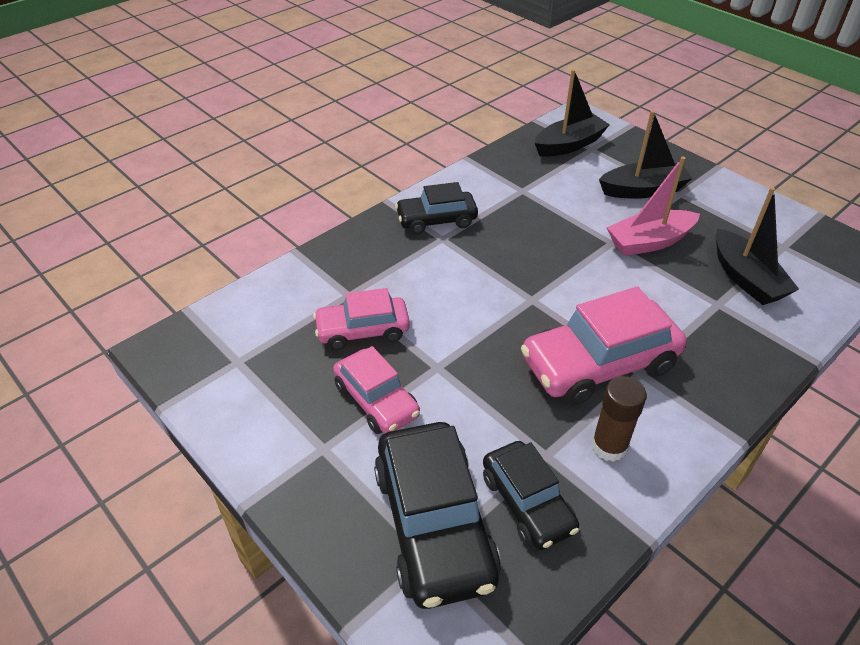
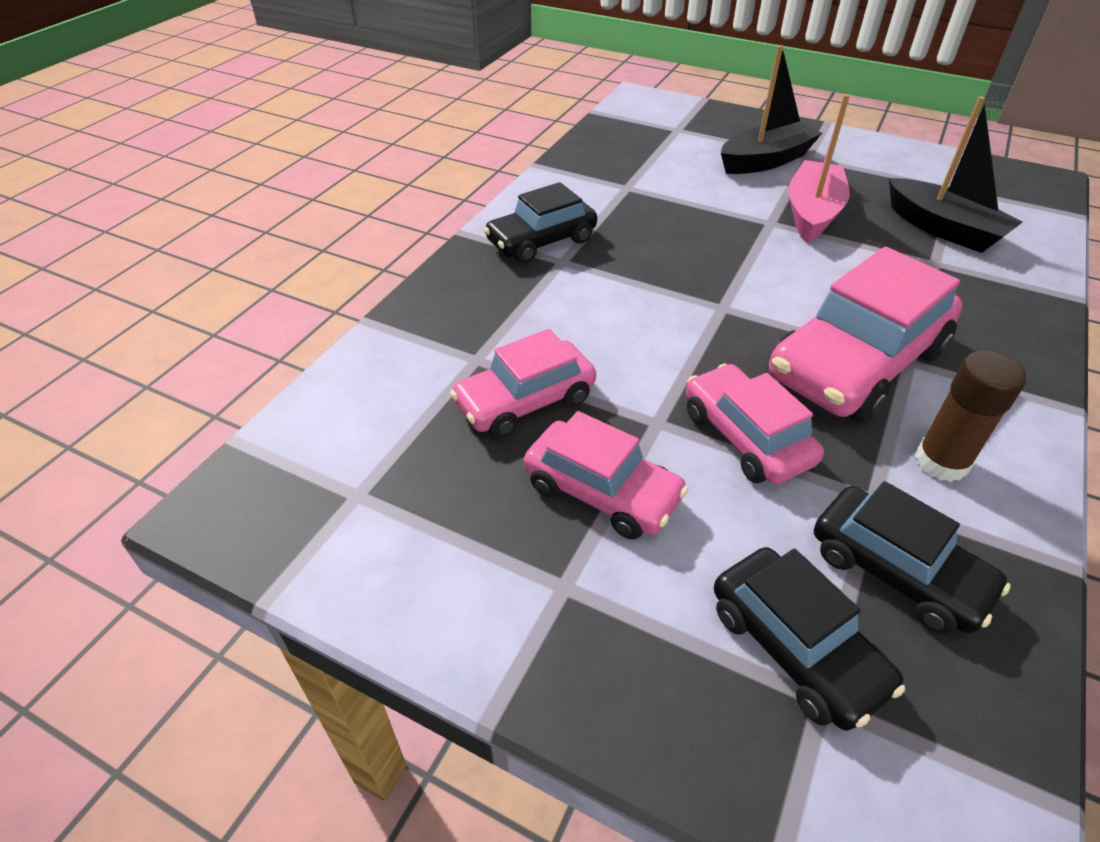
camera: 20 degrees left, 0 degrees up
black car [374,422,501,609] -> black car [714,547,905,731], size x0.62
black boat [535,69,610,157] -> none
pink boat [606,156,700,256] -> pink boat turned 150 degrees clockwise [788,94,850,243]
none -> pink car [686,363,824,484]

